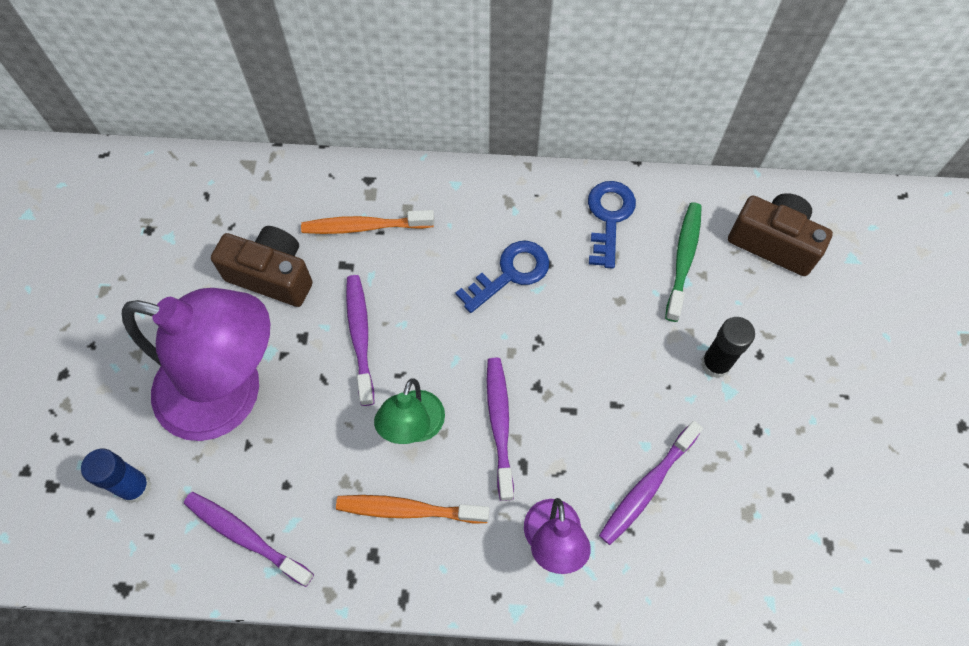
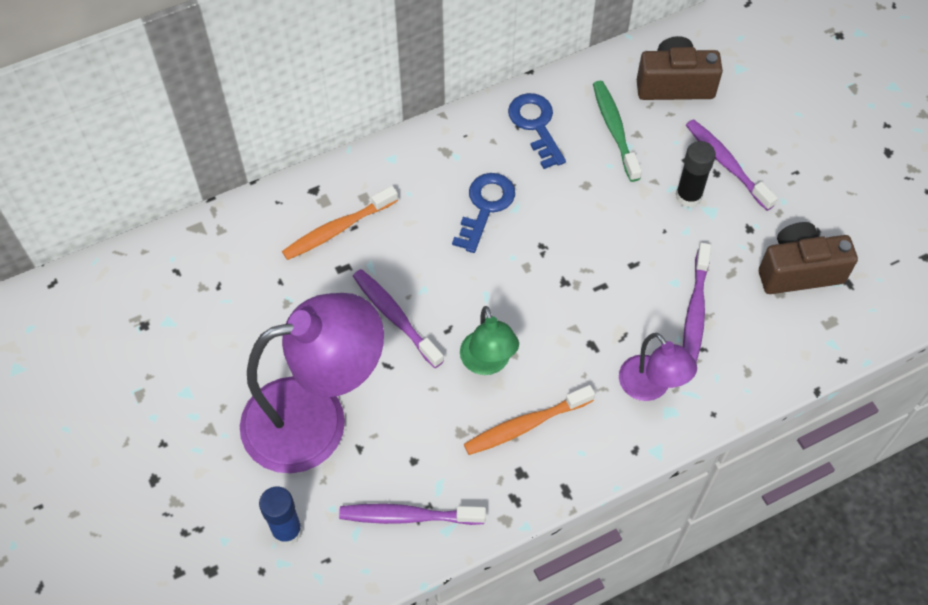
camera: 30 degrees left, 5 degrees down
brown camera [211,226,313,307] -> brown camera moved to [759,222,858,294]
purple toothbrush [487,358,514,501] -> purple toothbrush moved to [686,119,778,211]

